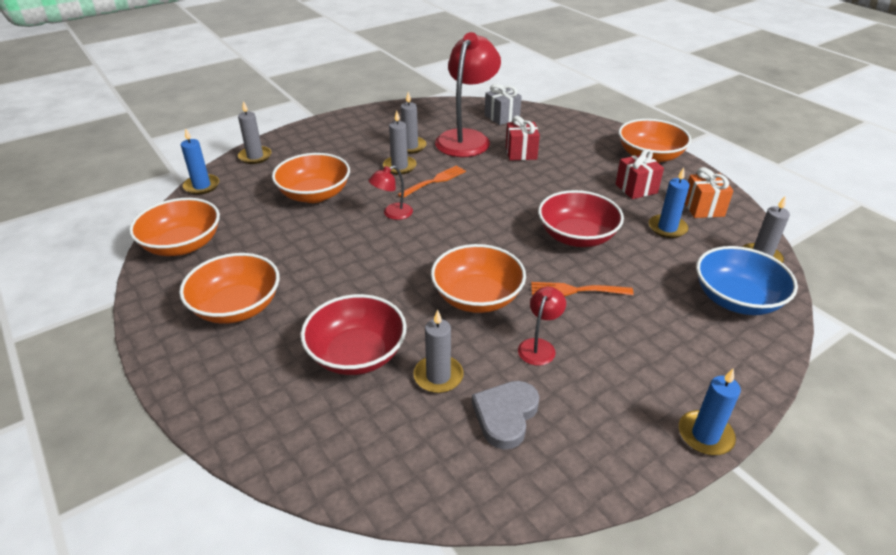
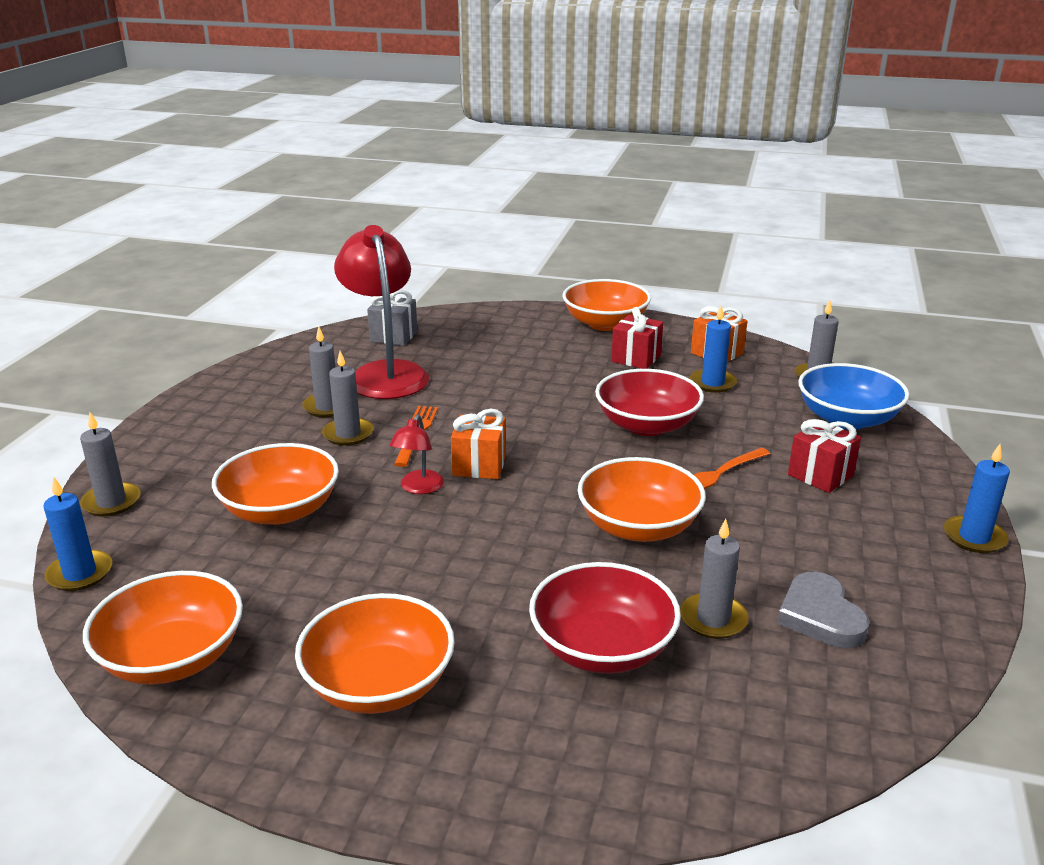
camera: 40 degrees left, 10 degrees down
red gift [506,116,540,161] -> red gift moved to [788,419,861,493]
red lamp [518,287,566,366] -> none
none -> orange gift [451,409,506,479]

